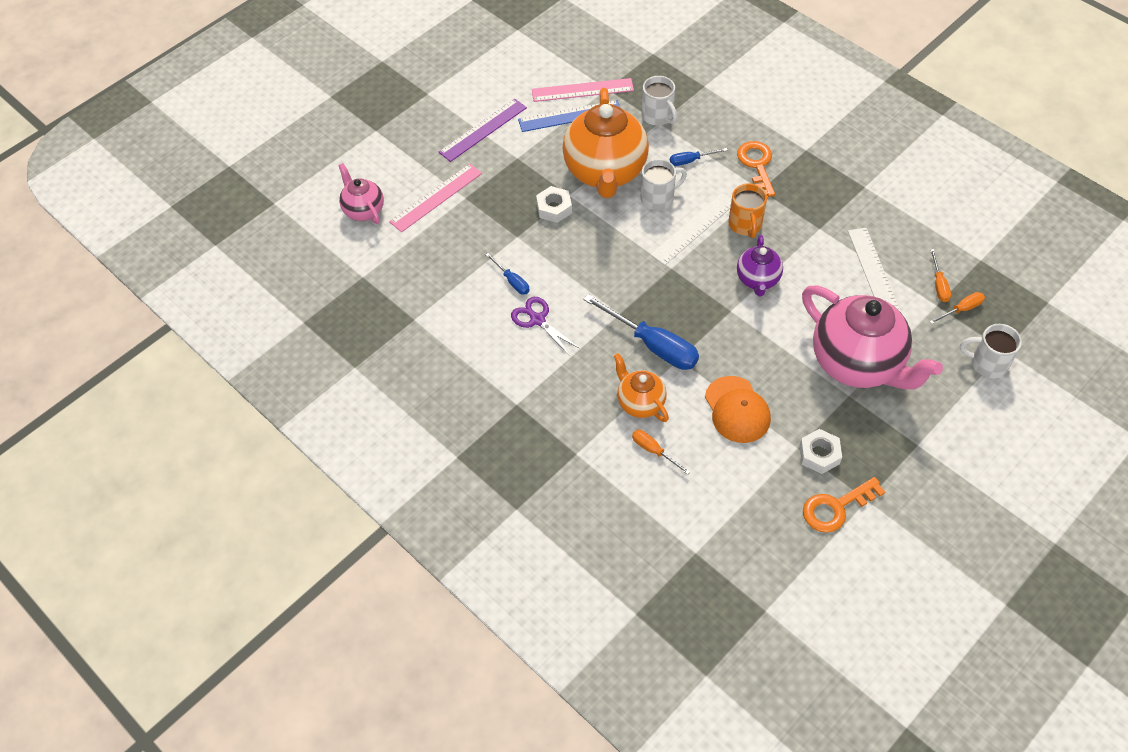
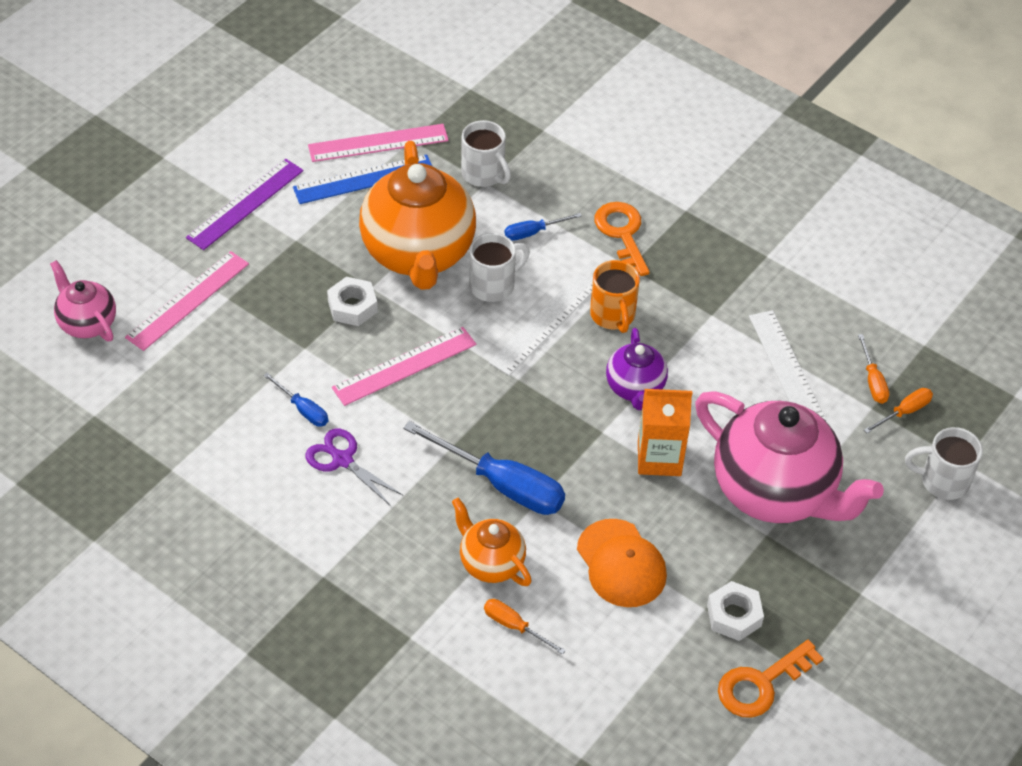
camera: 10 degrees left, 5 degrees down
none -> pink ruler [332,327,476,406]
none -> orange carton [638,389,692,476]

